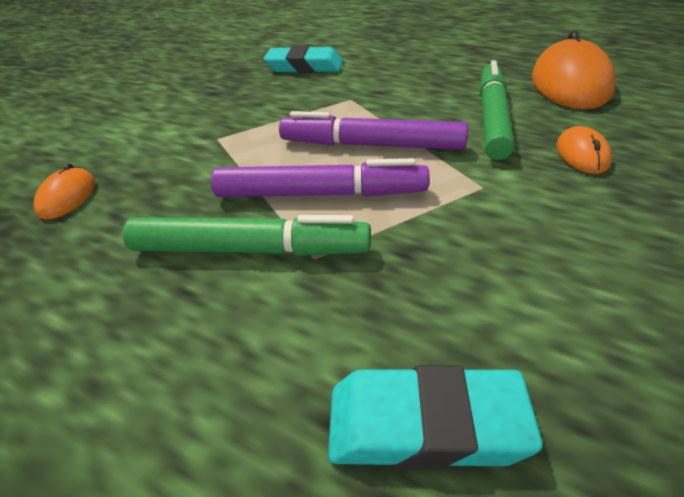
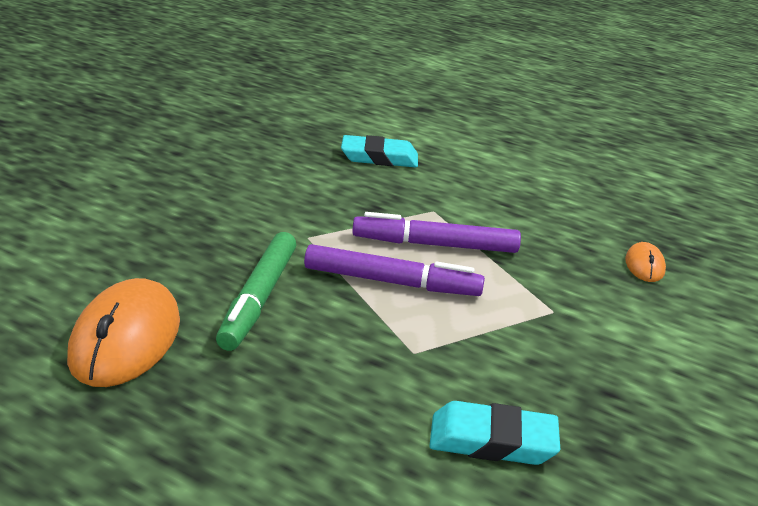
camera: 175 degrees right, 10 degrees down
green marker [123,215,371,256] -> none
orange mouse [556,126,612,174] -> none

